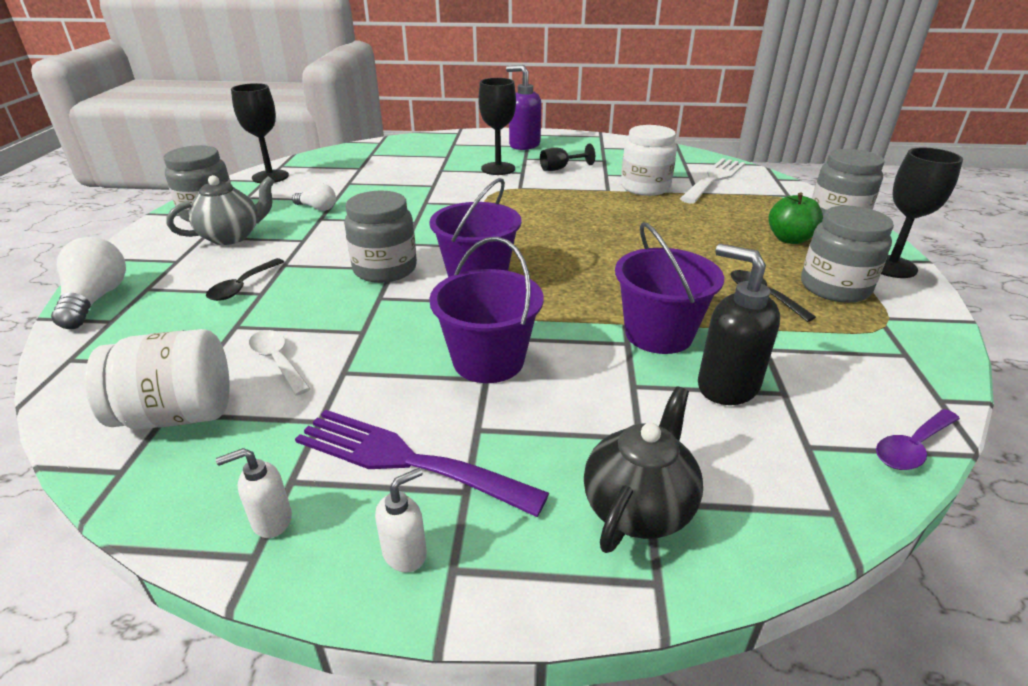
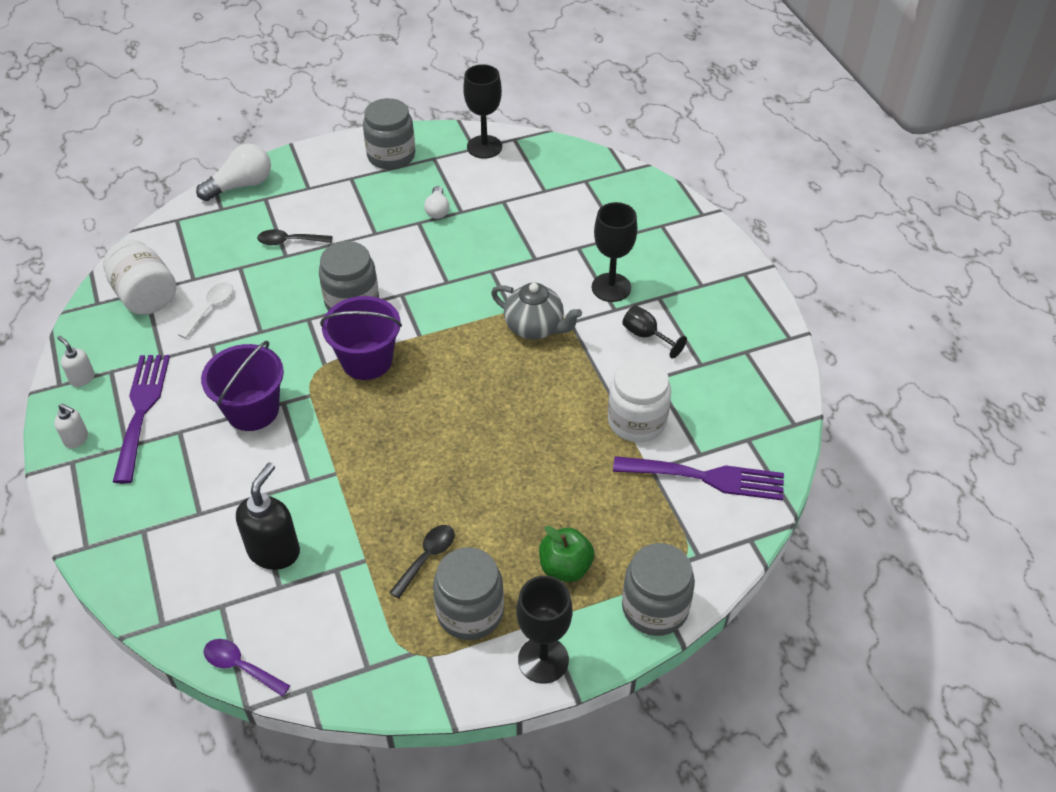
camera: 65 degrees right, 15 degrees up
grey teapot [166,175,275,245] -> grey teapot moved to [491,283,582,340]
purple soap dispenser [506,65,541,150] -> none
black teapot [584,386,703,553] -> none
purple bucket [615,222,724,354] -> none
white fork [680,158,745,203] -> purple fork [613,456,784,501]

